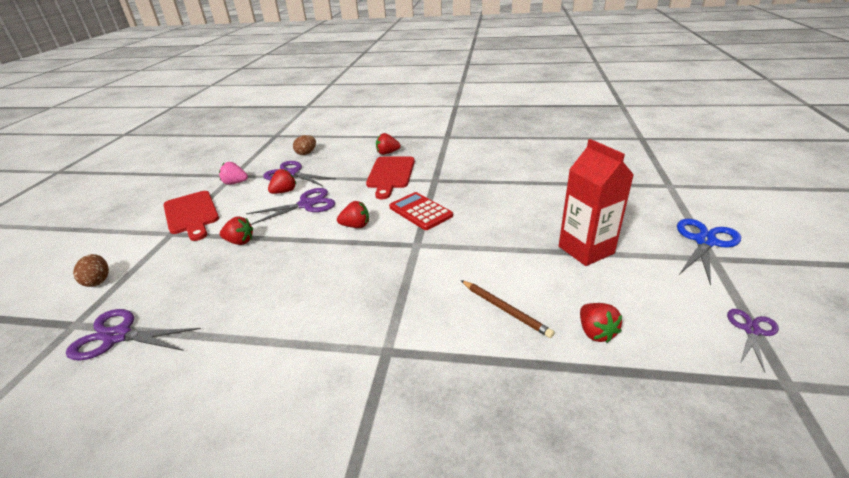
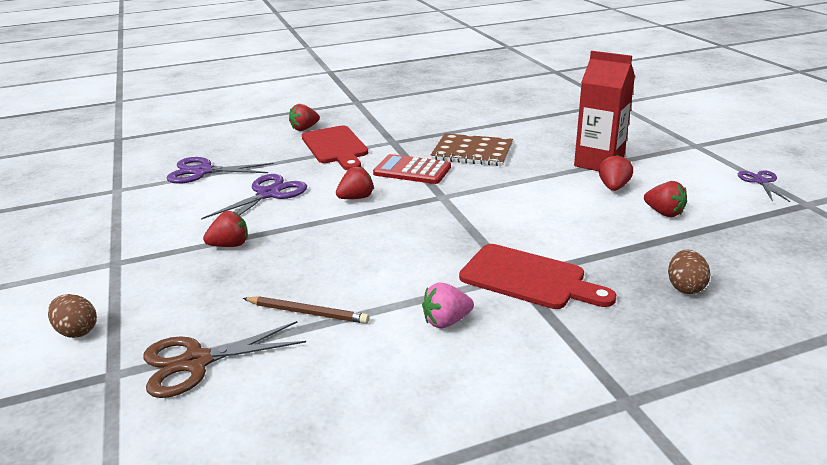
camera: 30 degrees left, 5 degrees down
purple scissors [66,309,201,361] -> brown scissors [143,321,306,398]
red cutting board [163,191,219,241] -> red cutting board moved to [459,244,616,309]
pink strawberry [219,162,248,185] -> pink strawberry moved to [422,283,474,329]
red strawberry [268,169,296,194] -> red strawberry moved to [599,155,633,191]
brown egg [293,135,316,155] -> brown egg moved to [668,250,710,294]
brown pencil [461,280,554,338] -> brown pencil moved to [242,296,369,324]
blue scissors [677,219,741,286] -> none
none -> brown notebook [431,133,513,166]

